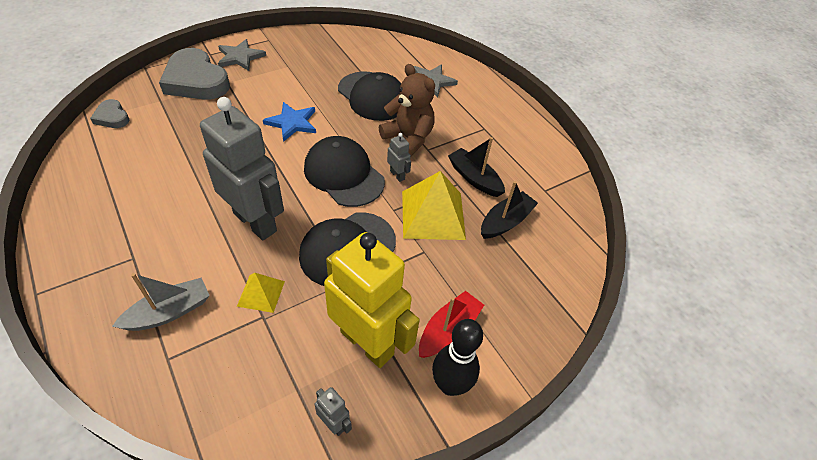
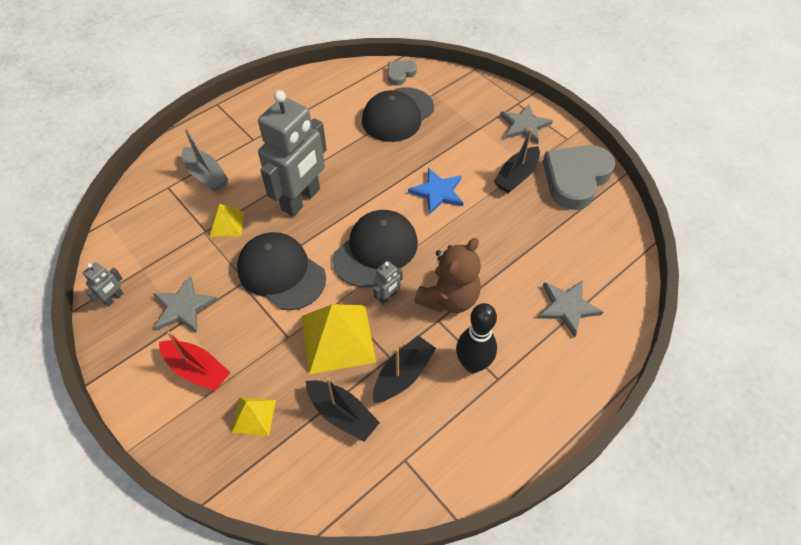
camera: 85 degrees right, 5 degrees up
grey heart [159,48,230,100] -> grey heart moved to [543,145,615,210]
yellow robot [324,232,420,368] -> grey star [153,276,217,333]
black cap [338,71,401,121] -> black cap moved to [362,87,434,142]
black bowling pin [432,319,483,396] -> black bowling pin moved to [456,303,497,373]
none -> yellow pyramid [232,397,276,436]
none -> black boat [494,129,540,193]

